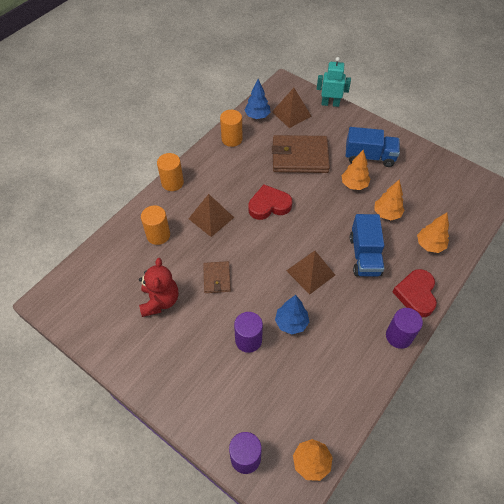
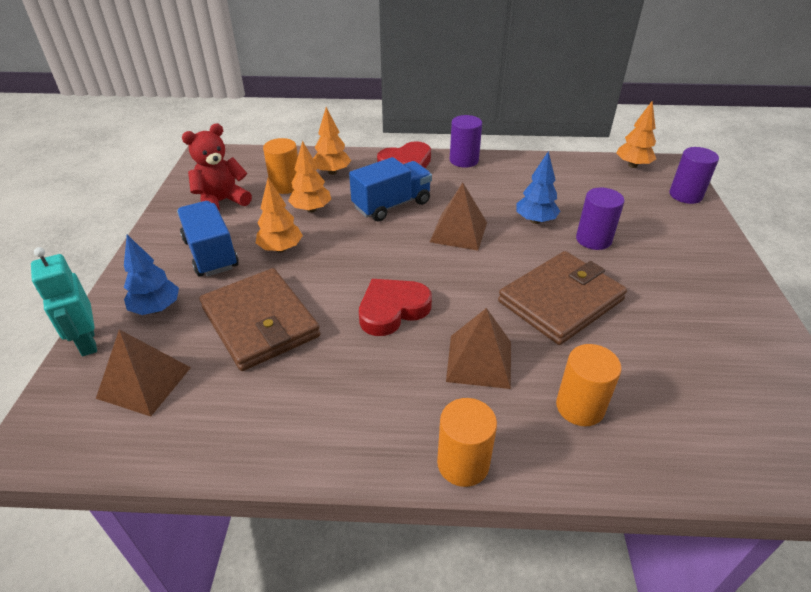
camera: 125 degrees left, 15 degrees down
red teddy bear [139,258,178,317] -> red teddy bear moved to [182,124,252,211]
brown wallet [203,261,231,293] -> brown wallet [498,251,627,345], size x1.94
orange cylinder [220,110,243,147] -> orange cylinder moved to [263,138,298,194]
blue tree [244,79,271,119] -> blue tree moved to [124,235,179,315]
red heart [248,185,292,220] -> red heart turned 105 degrees clockwise [359,279,432,336]

